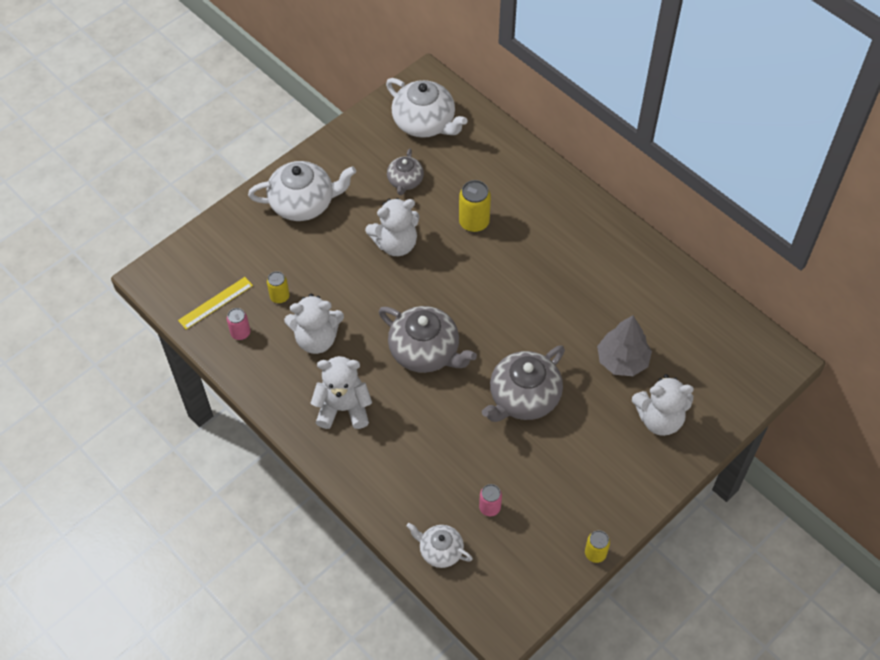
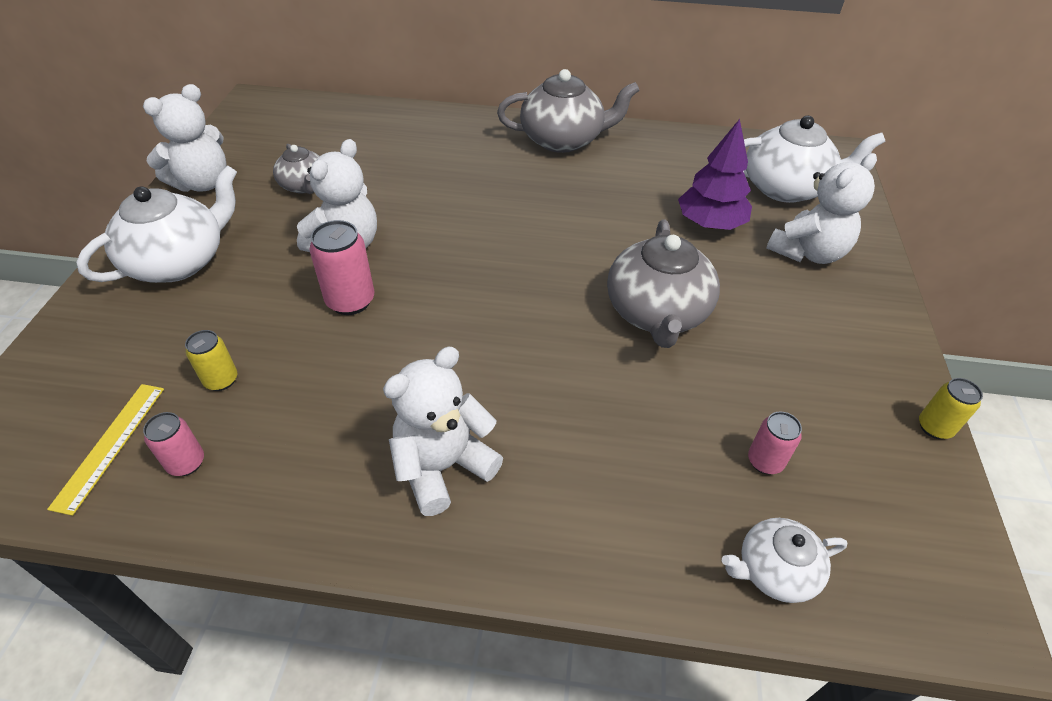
camera: 40 degrees left, 10 degrees down
white teddy bear [284,294,344,354] -> white teddy bear moved to [143,84,227,192]
grey teapot [379,306,477,373] -> grey teapot moved to [497,69,640,153]
white teapot [386,78,468,138] -> white teapot moved to [743,116,886,203]
yellow can [459,180,491,233] -> none
grey tree [597,315,652,376] -> purple tree [678,119,752,230]
none -> pink can [309,220,374,315]

